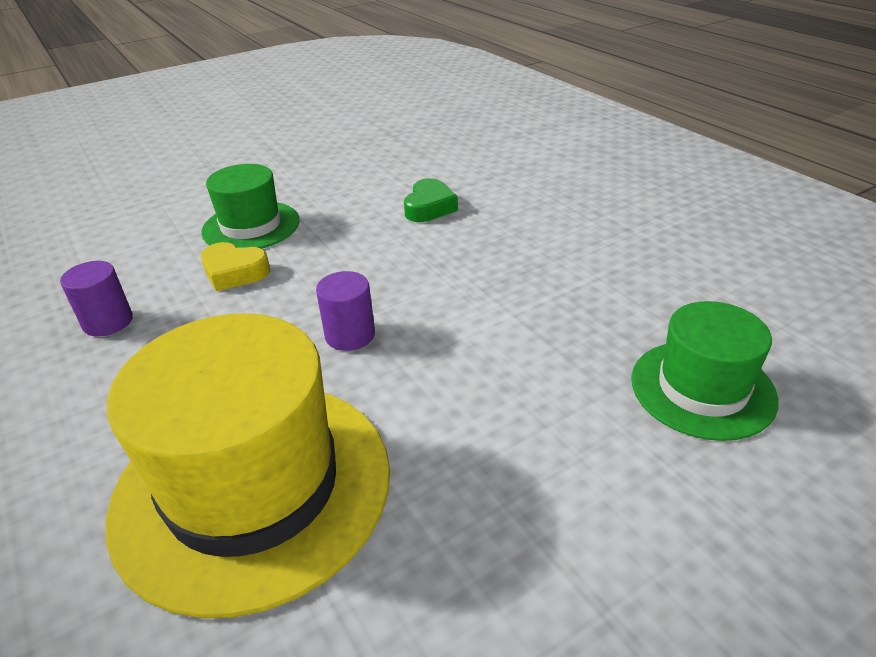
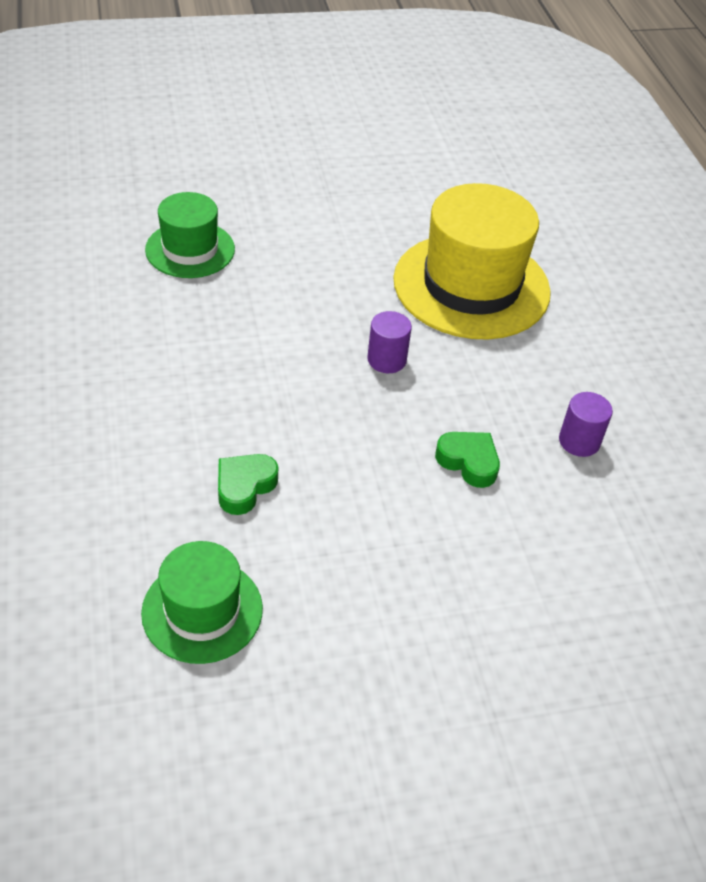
camera: 165 degrees left, 10 degrees up
green hat [201,164,299,249] -> green hat moved to [141,541,263,664]
yellow heart [201,242,270,291] -> green heart [435,432,500,488]

